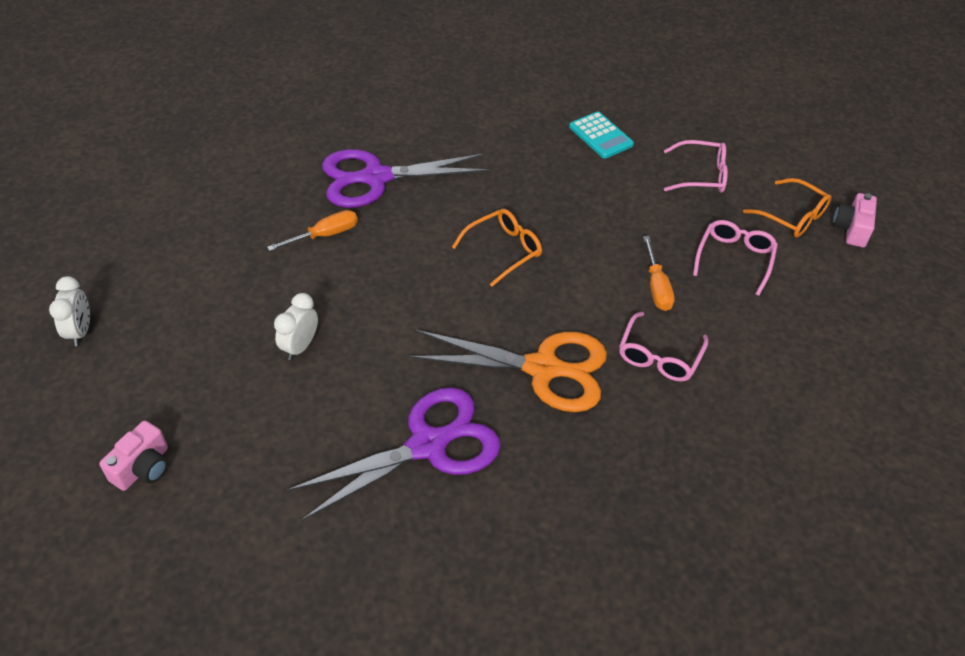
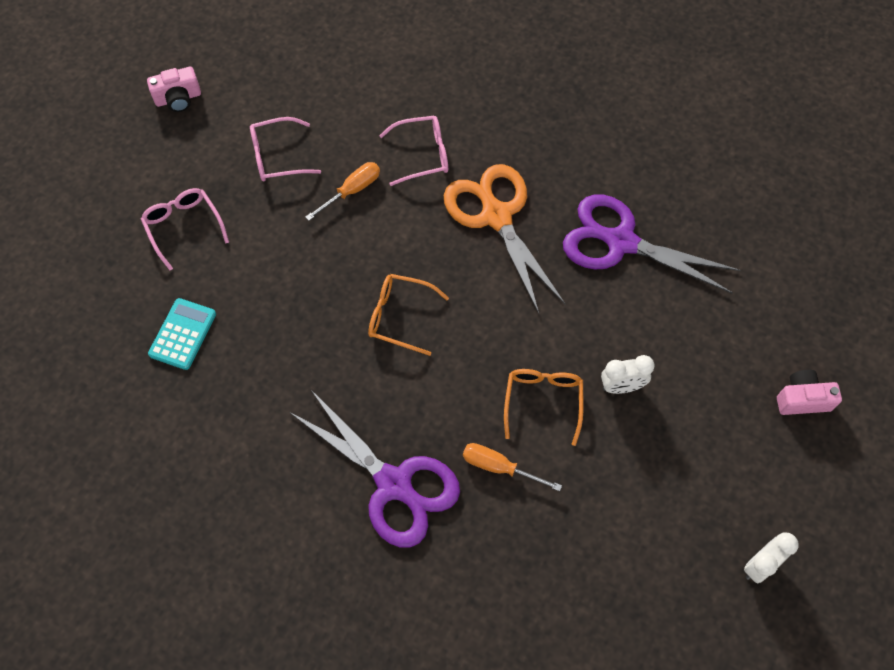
camera: 125 degrees left, 15 degrees up
orange glasses [743,178,831,237] -> orange glasses moved to [504,369,583,446]

